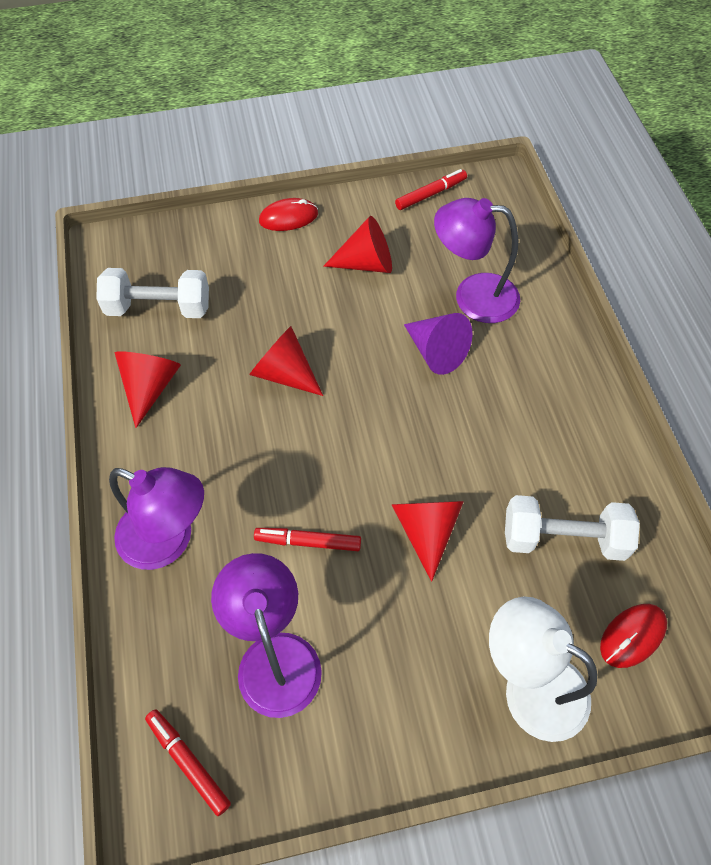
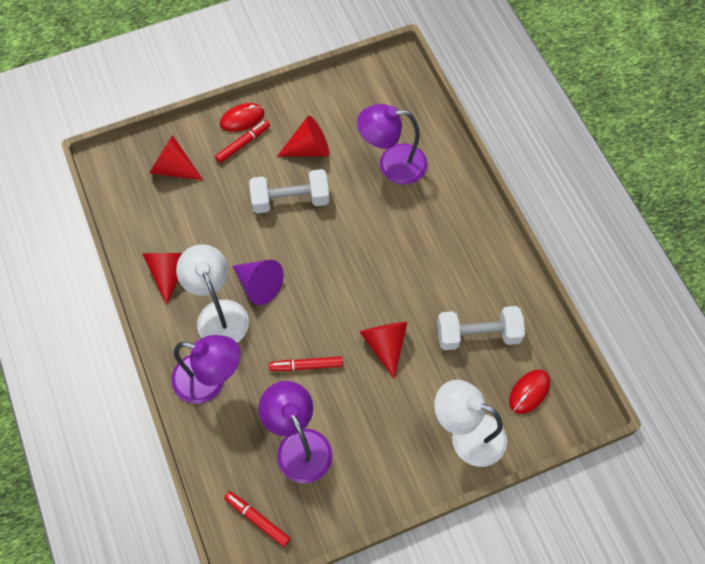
camera: 10 degrees left, 5 degrees up
white dumbbell [96,268,209,318] -> white dumbbell moved to [249,169,329,213]
red cone [249,326,323,396] -> red cone moved to [150,135,203,180]
red marker [395,169,467,210] -> red marker moved to [215,120,270,163]
purple cone [404,313,472,375] -> purple cone moved to [233,260,284,305]
none -> white lamp [176,244,249,343]

